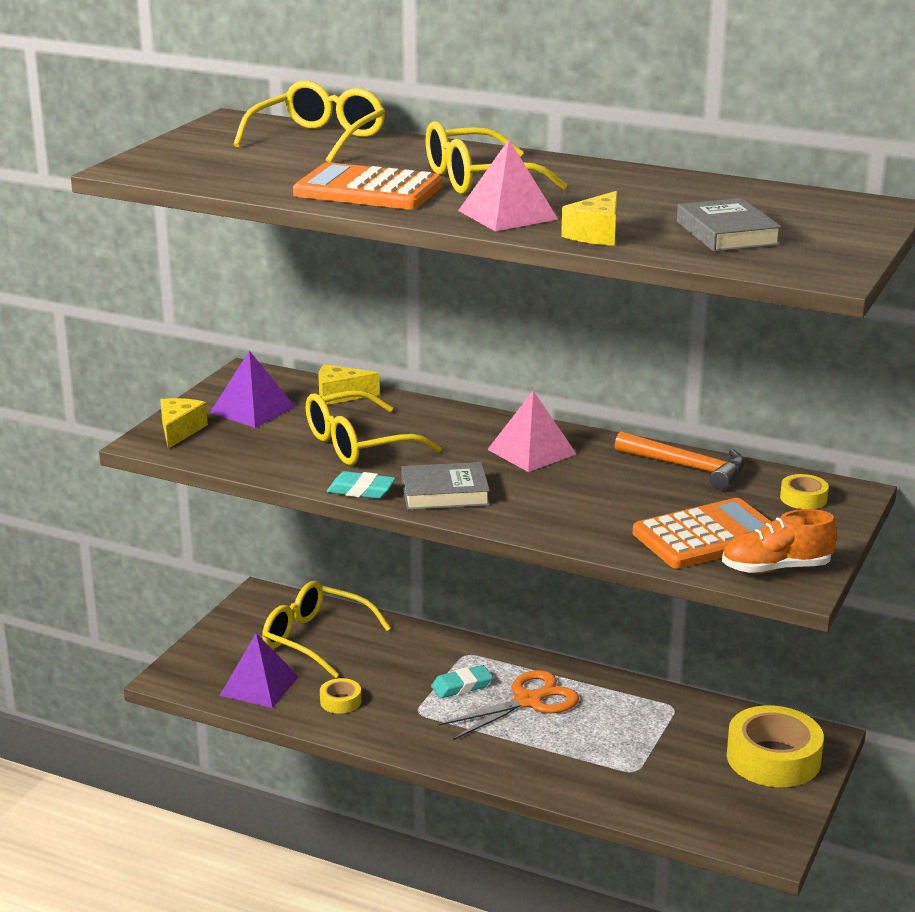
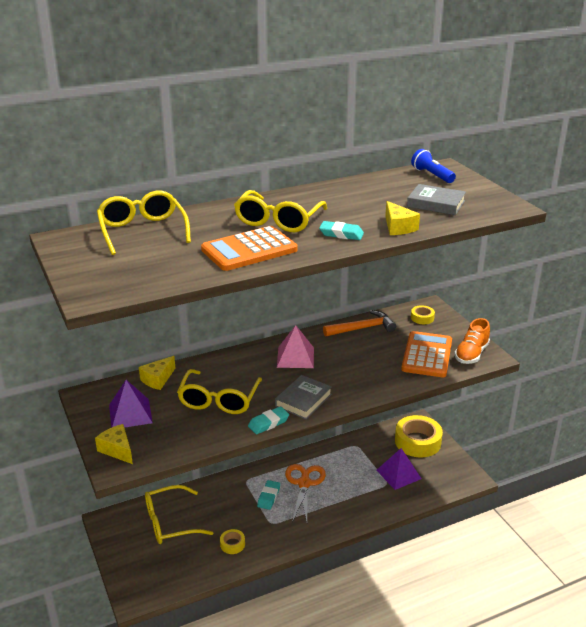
camera: 50 degrees left, 5 degrees up
purple pyramid [219,633,299,708] -> purple pyramid moved to [377,448,422,490]
pink pyramid [458,139,558,231] -> turquoise eraser [319,221,364,240]
none -> blue flashlight [411,149,456,183]

